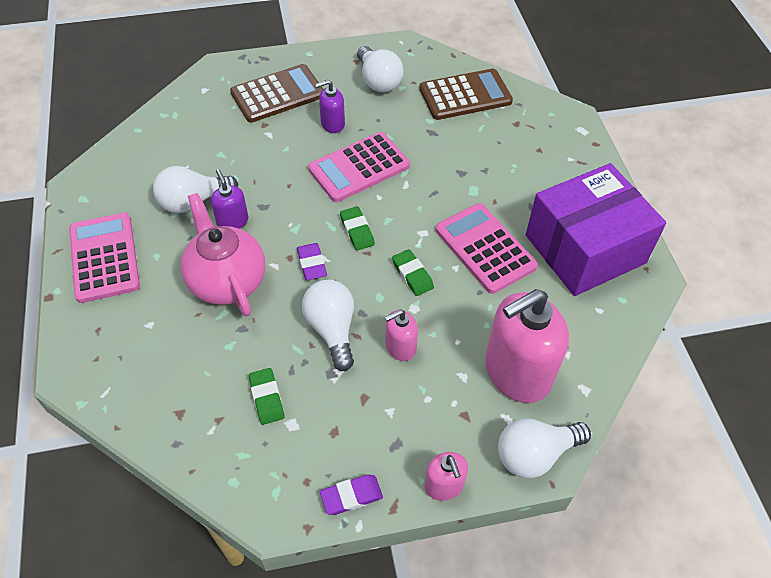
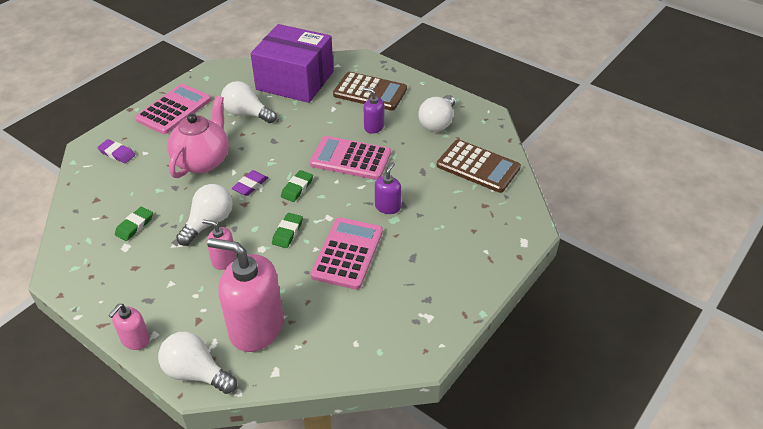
camera: 50 degrees right, 10 degrees down
purple soap dispenser [211,169,248,229] -> purple soap dispenser moved to [375,162,401,214]
purple eraser [320,474,383,515] -> purple eraser moved to [97,139,135,163]
purple box [526,163,666,296] -> purple box moved to [251,24,333,103]

